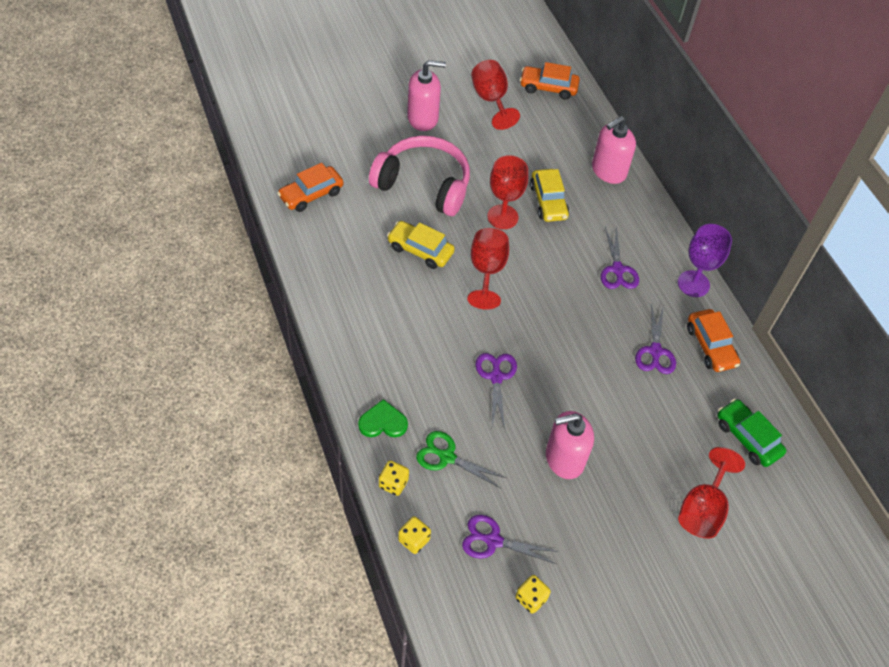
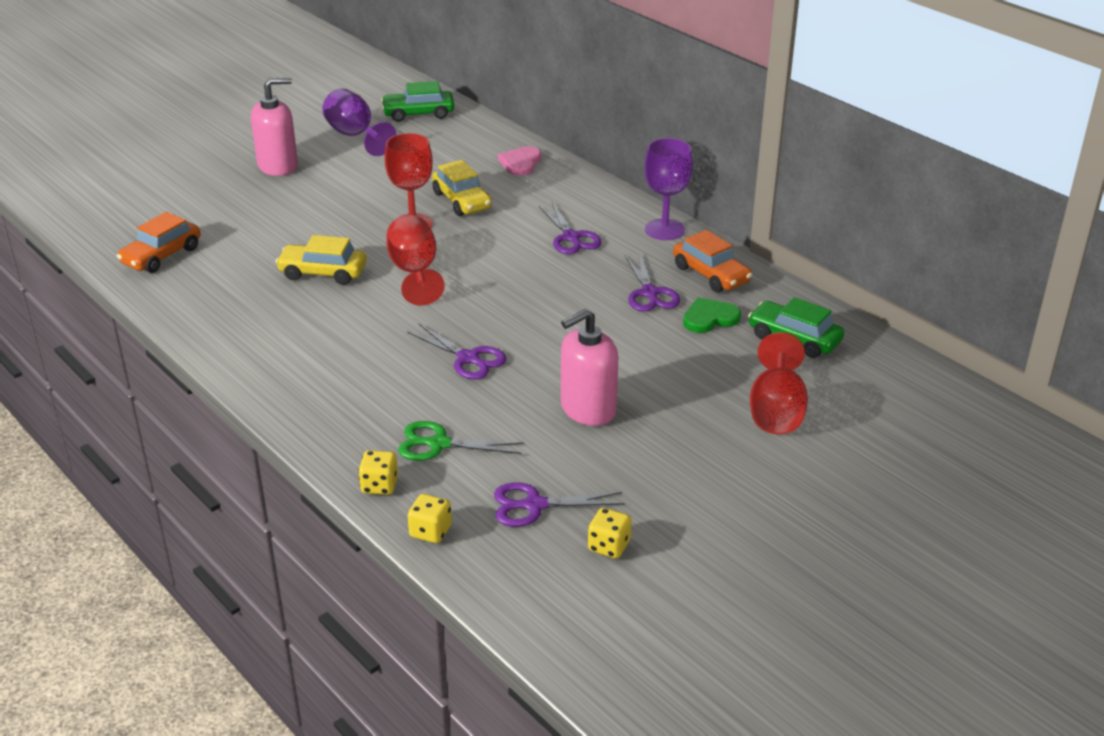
camera: 15 degrees left, 20 degrees down
green heart [358,399,408,437] -> green heart moved to [683,297,741,333]
pink headphones [369,136,470,216] -> none
red goblet [471,60,520,130] -> purple goblet [322,88,396,156]
purple scissors [476,353,517,429] -> purple scissors turned 150 degrees clockwise [407,324,507,379]
orange car [520,62,580,100] -> green car [381,81,454,122]
pink soap dispenser [592,116,636,184] -> pink heart [498,146,541,176]

